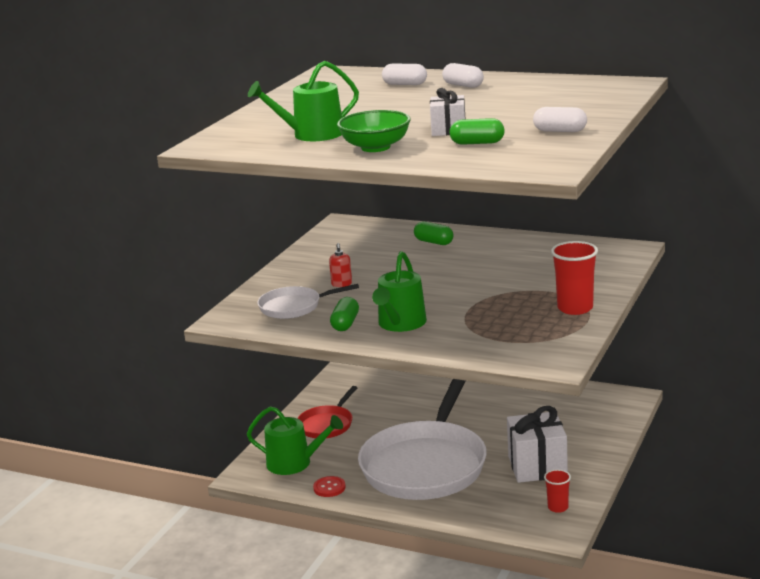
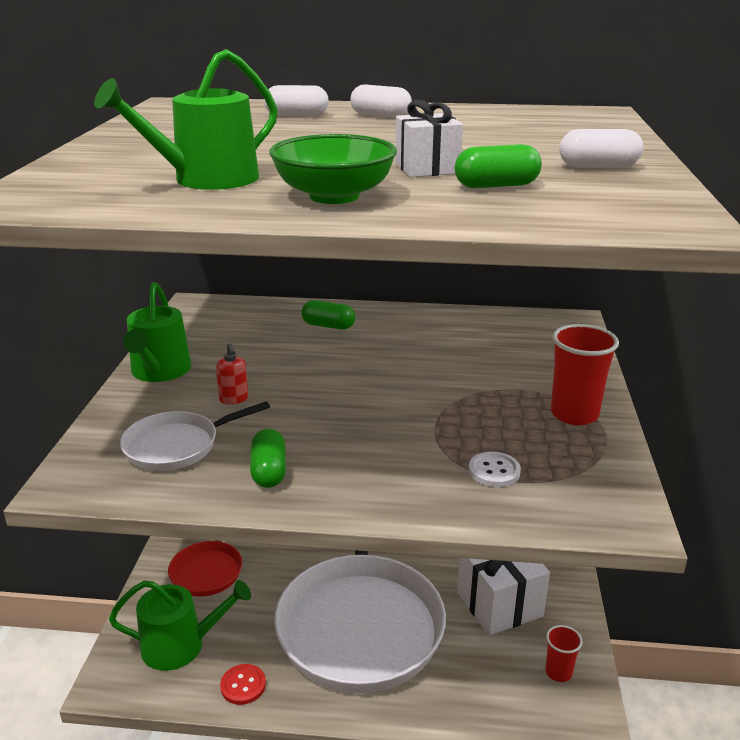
camera: 20 degrees left, 5 degrees up
green watering can [372,251,427,332] -> green watering can moved to [123,282,191,382]
none -> white button [469,452,521,487]

